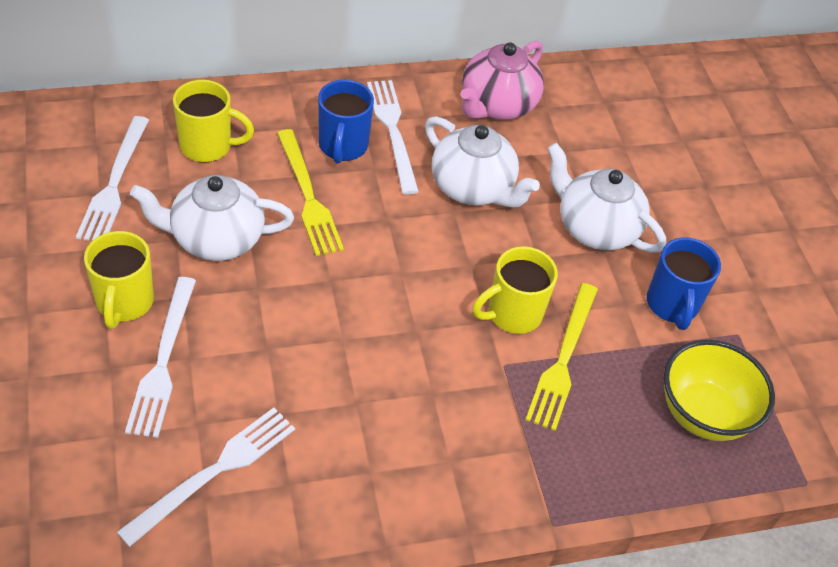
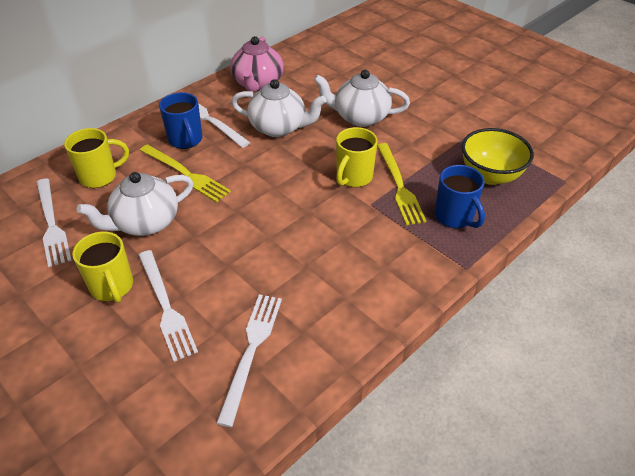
camera: 25 degrees left, 5 degrees down
blue mug [647,237,721,330] -> blue mug moved to [435,165,485,228]

